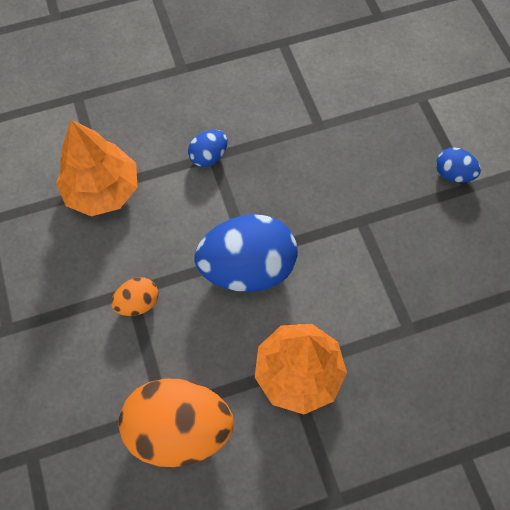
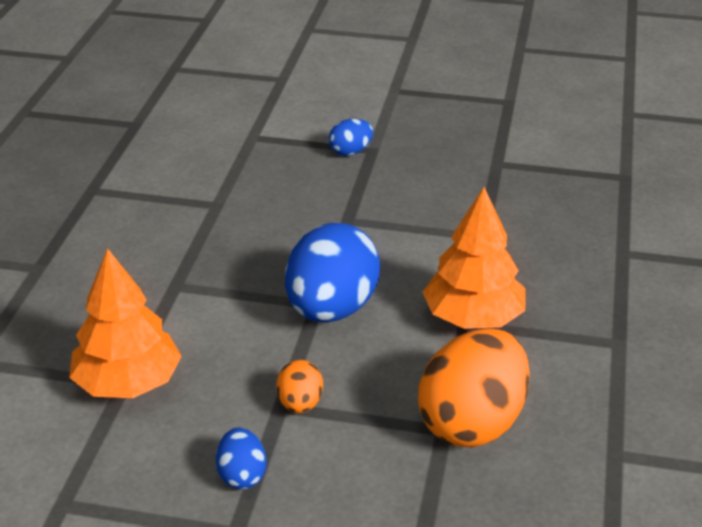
camera: 60 degrees left, 30 degrees down
blue egg [188,130,228,167] -> blue egg moved to [216,428,267,490]

